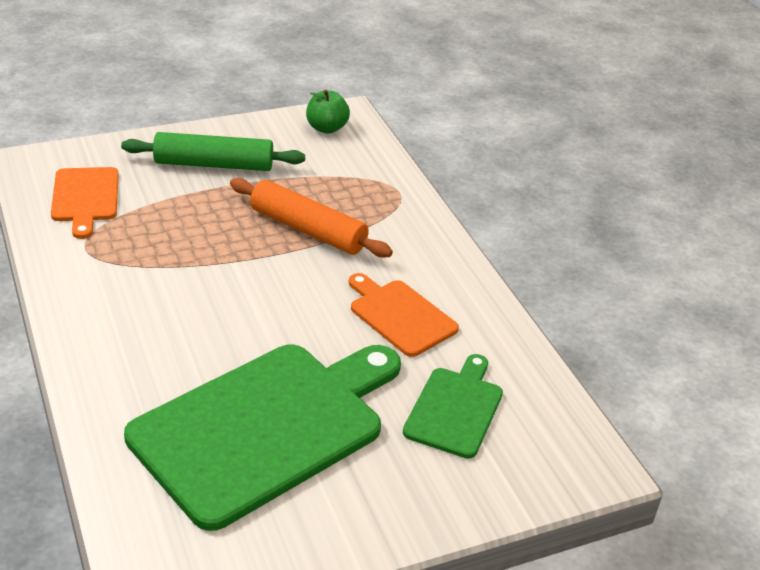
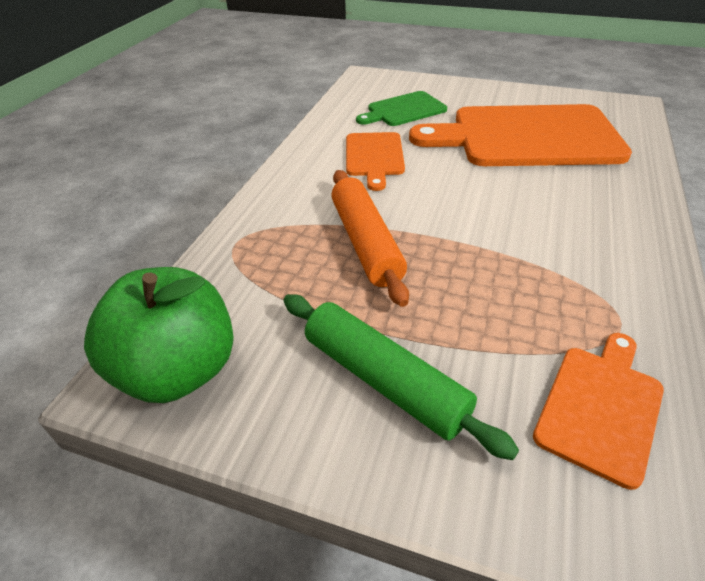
camera: 135 degrees left, 5 degrees up
green cutting board [124,344,401,531] -> orange cutting board [409,104,632,166]
green apple [306,90,350,134] -> green apple [84,267,234,403], size x1.85

